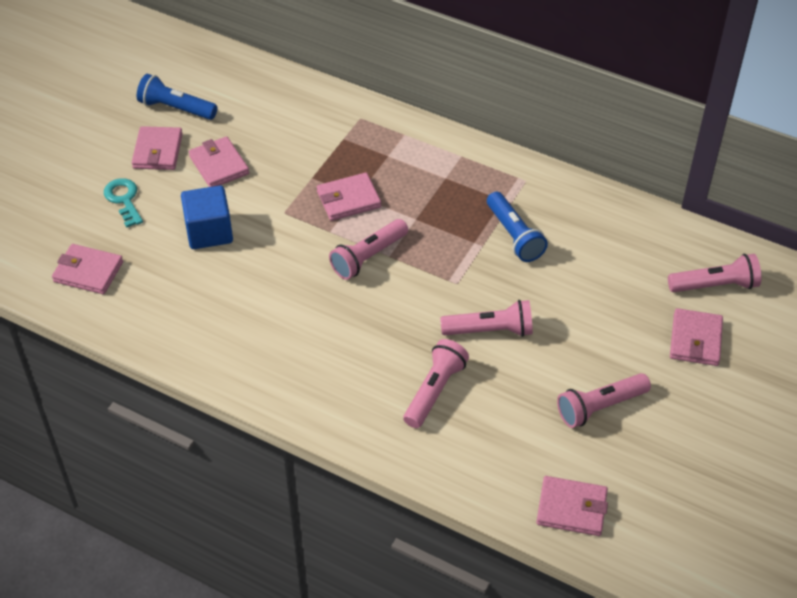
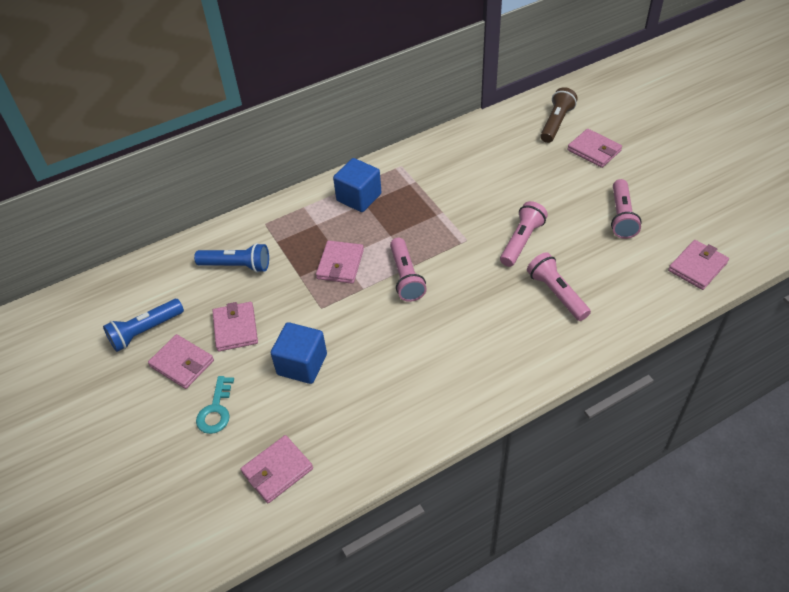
camera: 55 degrees left, 0 degrees up
turquoise key [104,178,143,228] -> turquoise key turned 90 degrees counterclockwise [196,376,234,434]
pink wallet [189,136,249,187] -> pink wallet turned 75 degrees clockwise [212,302,258,352]
blue flashlight [487,192,548,262] -> blue flashlight moved to [194,243,269,273]
pink flashlight [668,254,761,292] -> brown flashlight [541,87,578,143]
none -> blue cube [333,158,382,212]

